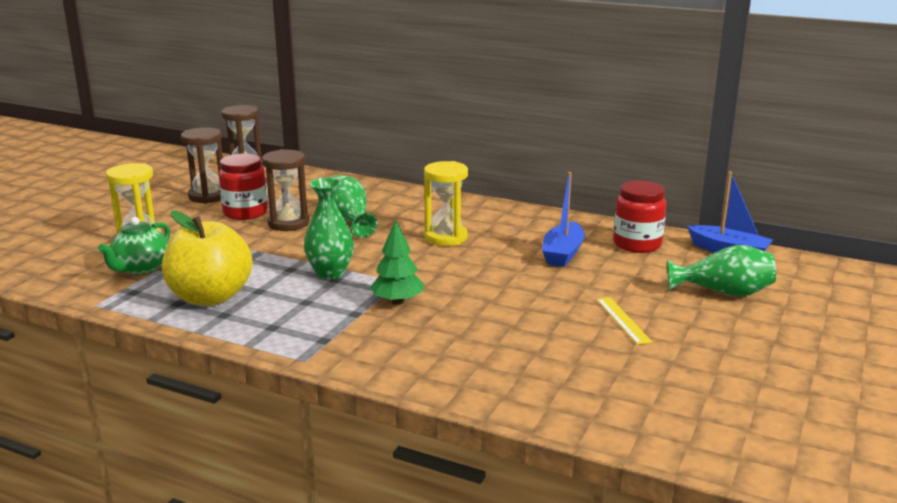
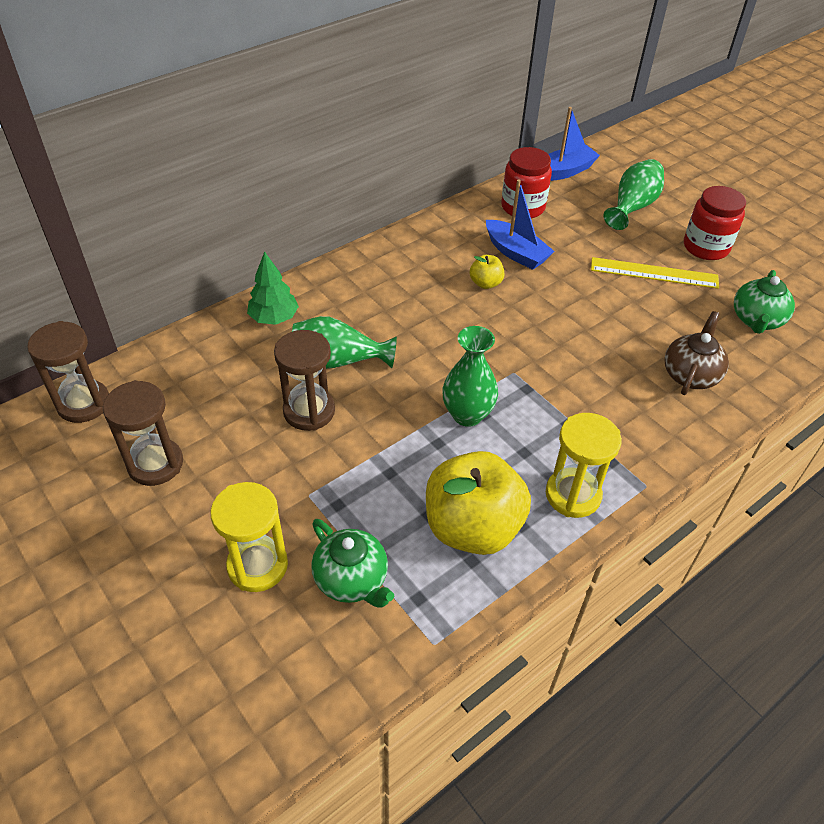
camera: 65 degrees left, 25 degrees up
red jar [219,153,268,220] -> red jar moved to [684,186,746,260]
green tree [370,219,424,305] -> green tree moved to [247,251,299,325]
yellow hourglass [424,161,468,246] -> yellow hourglass moved to [546,413,622,518]
yellow ruler [597,297,652,345] -> yellow ruler [591,257,719,289], size x1.55
none -> yellow apple [470,255,504,289]
none -> brown teapot [664,311,729,395]
none -> green teapot [734,270,795,334]

